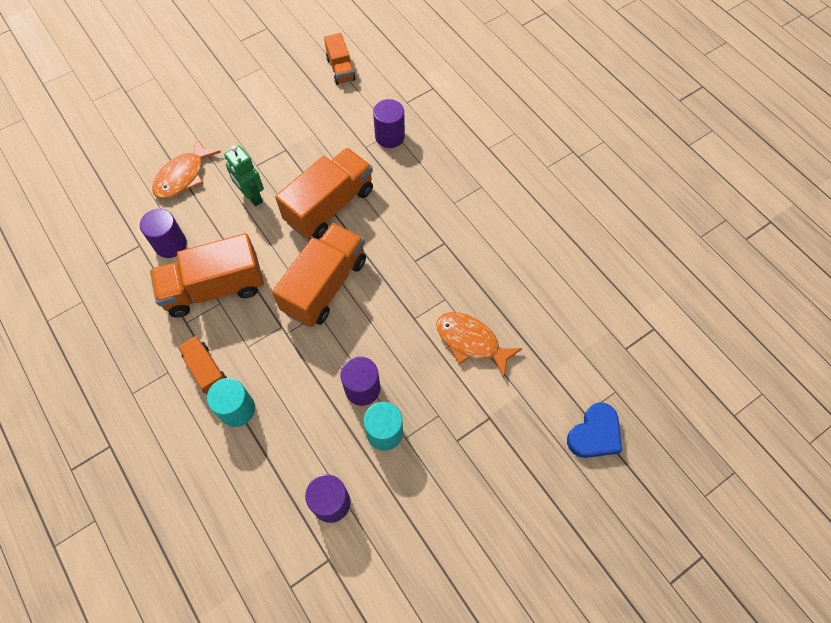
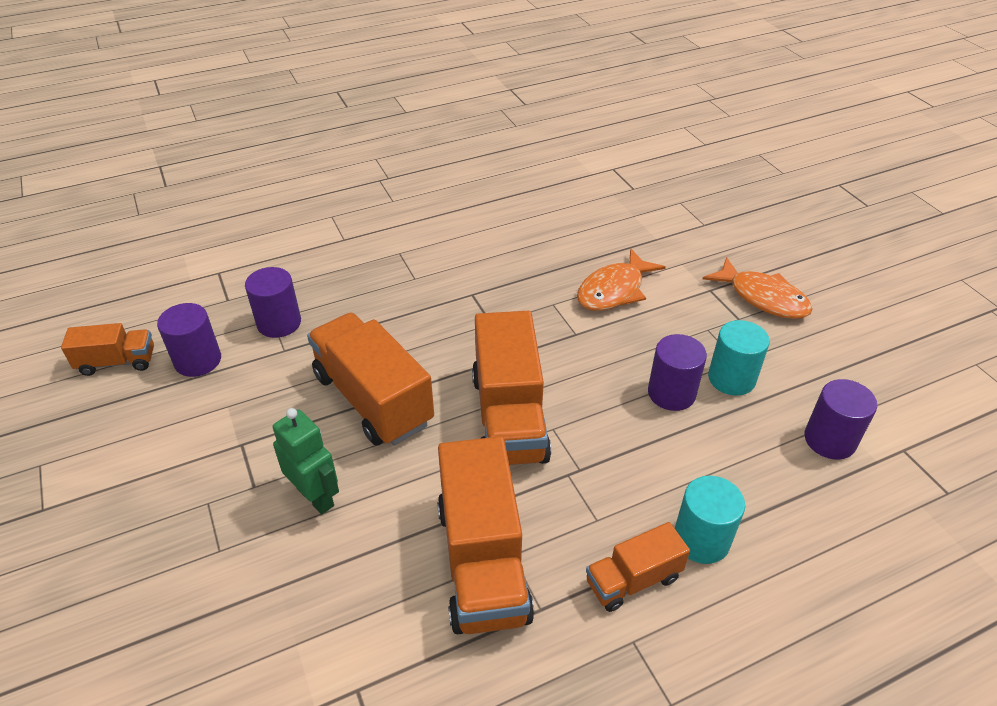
camera: 80 degrees left, 20 degrees down
purple cylinder [140,209,187,258] -> purple cylinder moved to [157,303,221,377]
orange fish [152,138,221,199] -> orange fish moved to [703,257,812,319]
green robot [224,145,264,206] -> green robot turned 105 degrees counterclockwise [273,408,339,514]
orange truck [272,223,366,327] -> orange truck turned 135 degrees counterclockwise [472,311,551,465]
blue heart [567,402,622,458] -> none

